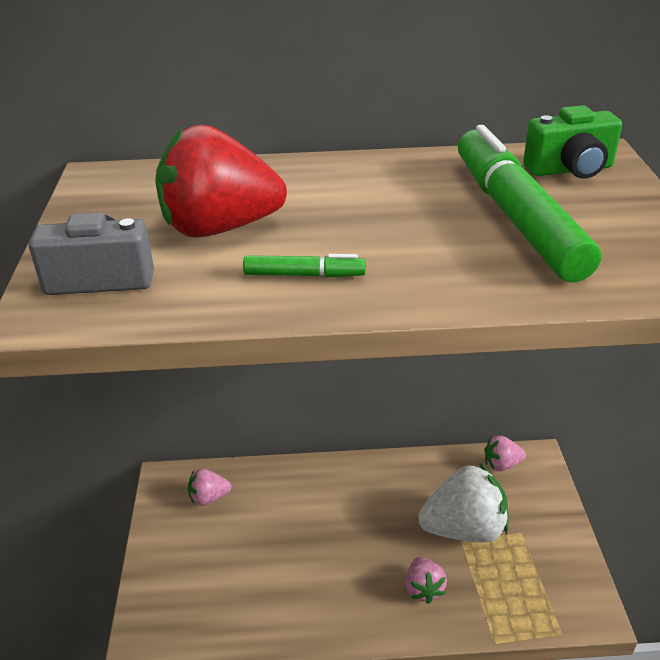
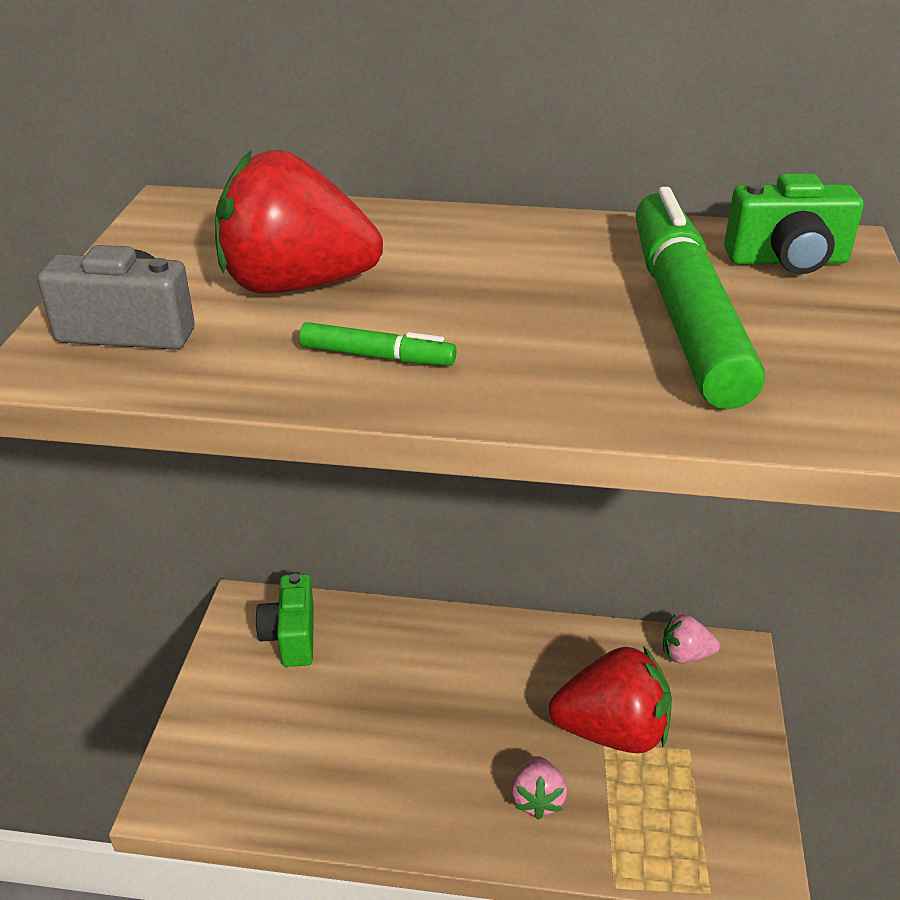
camera: 10 degrees right, 0 degrees up
pink strawberry [188,469,231,506] -> green camera [255,574,314,667]
white strawberry [418,463,509,543] -> red strawberry [549,646,672,753]

